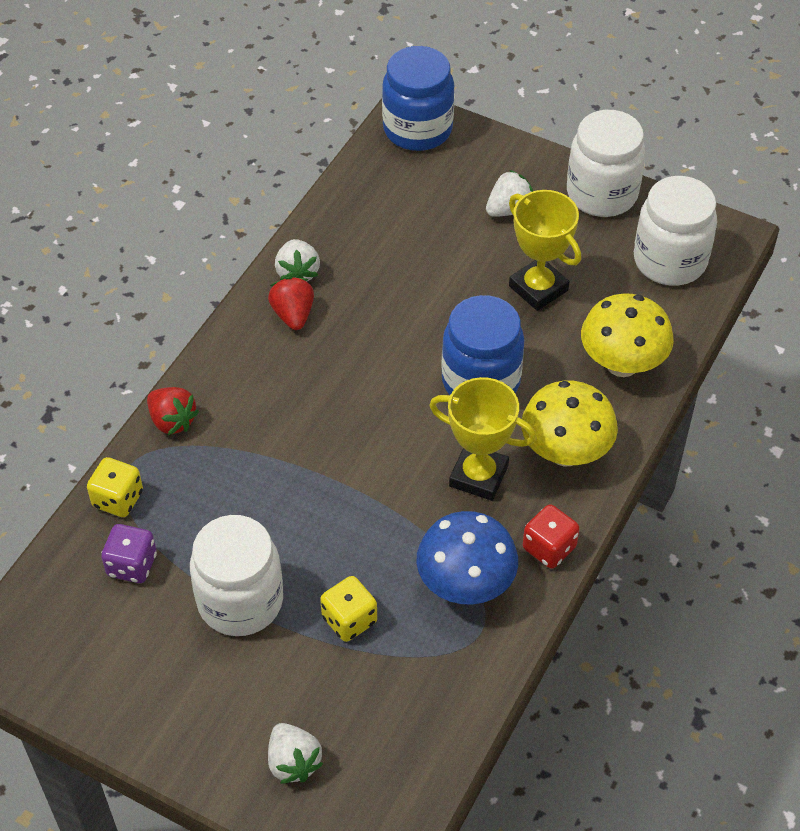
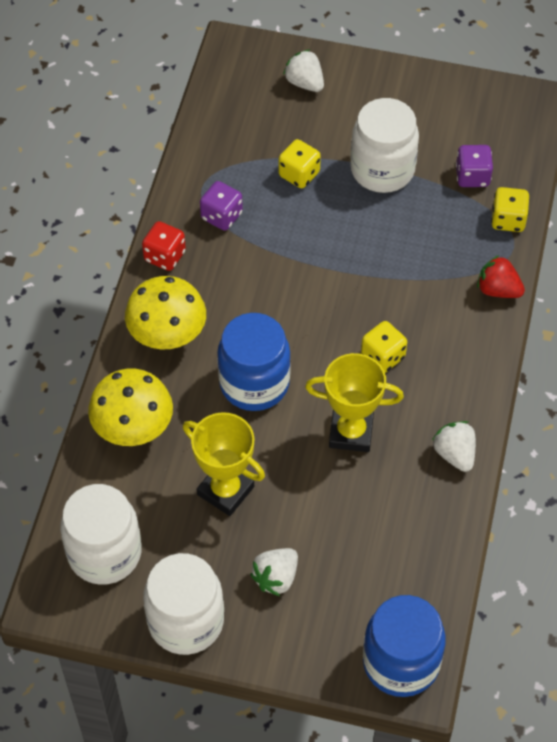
camera: 165 degrees right, 5 degrees up
red strawberry [268,277,314,330] -> none
blue mushroom [416,511,518,605] -> purple dice [200,181,243,231]
yellow trophy [429,377,537,501] -> yellow trophy moved to [305,353,404,452]
none -> yellow dice [361,321,407,373]

